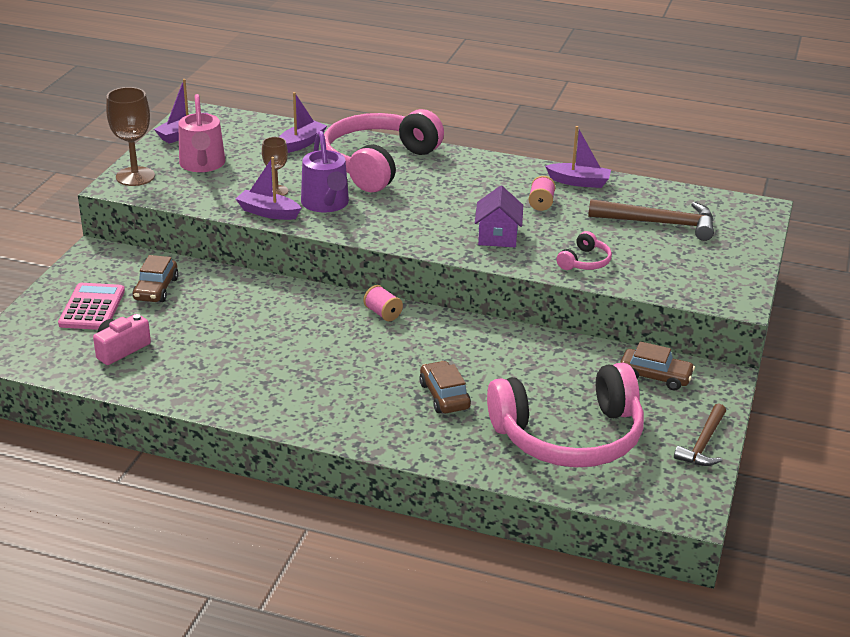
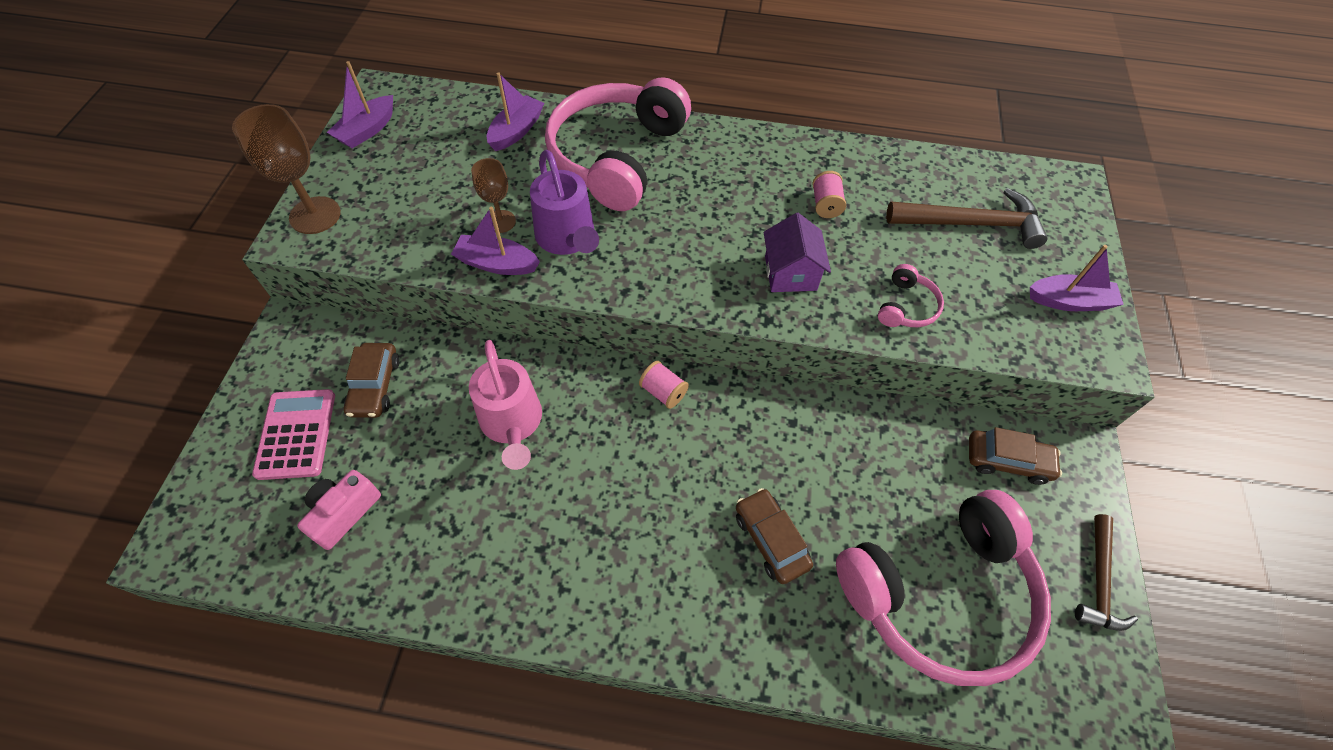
camera: 10 degrees left, 25 degrees up
pink watering can [178,94,225,172] -> pink watering can moved to [469,340,542,470]
purple boat [545,126,611,188] -> purple boat moved to [1030,245,1124,311]

